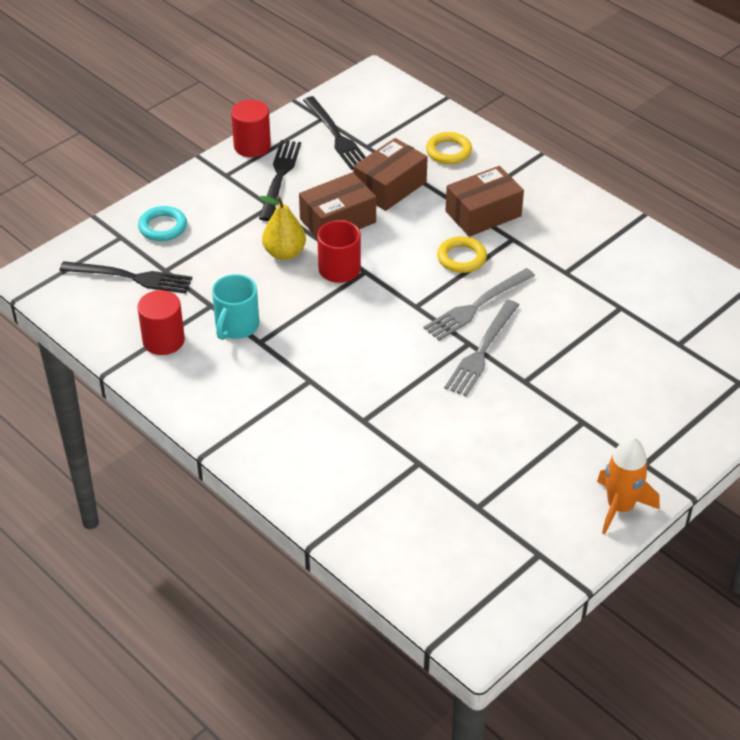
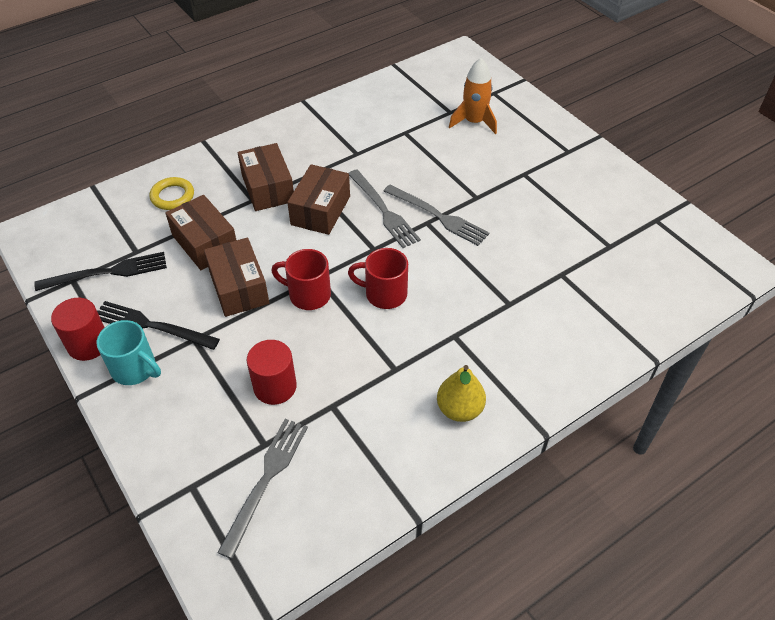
camera: 80 degrees left, 5 degrees up
black fork [59,261,192,293] -> grey fork [217,419,308,559]
red cylinder [137,290,185,355] -> red cylinder moved to [247,340,297,405]
turquoise ring [138,206,187,241] -> none
turquoise mug [212,274,259,340] -> turquoise mug moved to [97,320,161,385]
yellow pear [260,196,306,260] -> yellow pear moved to [437,365,486,422]
yellow ring [437,236,487,273] -> brown box [287,164,350,235]
orange rocket [597,437,660,534] -> orange rocket moved to [449,58,497,134]
none -> red mug [348,248,408,309]

